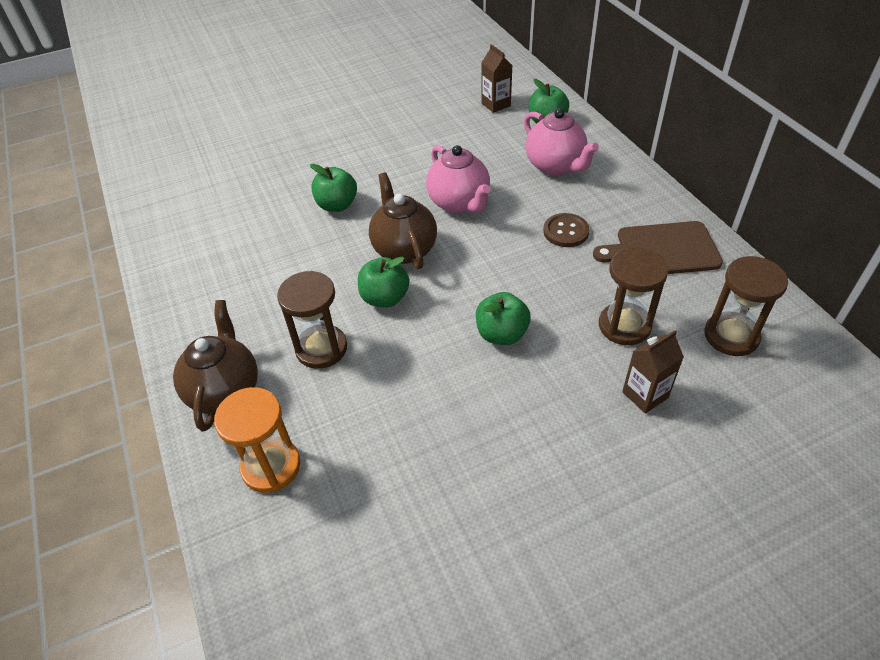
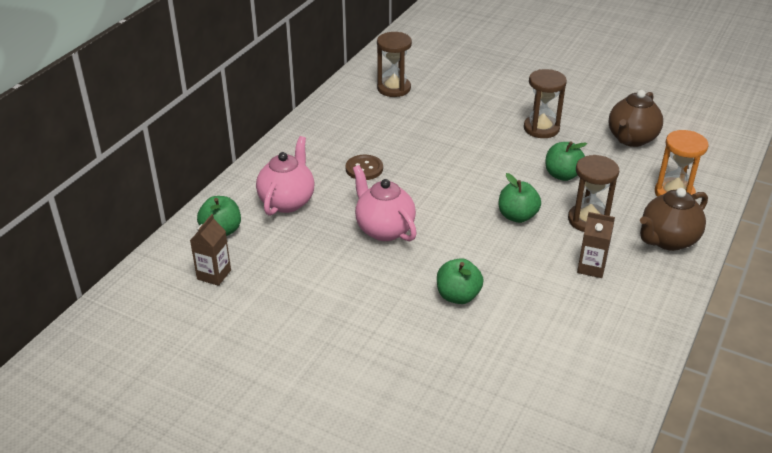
camera: 130 degrees left, 10 degrees down
brown teapot [369,172,437,269] -> brown teapot moved to [609,90,663,147]
pink teapot [426,145,491,214] -> pink teapot turned 60 degrees counterclockwise [353,165,417,241]
green apple [476,292,531,345] -> green apple moved to [545,141,587,181]
brown cutting board [593,221,723,274] -> none
brown hourglass [599,247,669,345] -> brown hourglass moved to [524,69,567,138]
brown carton [622,330,684,413] -> brown carton moved to [577,212,615,278]

